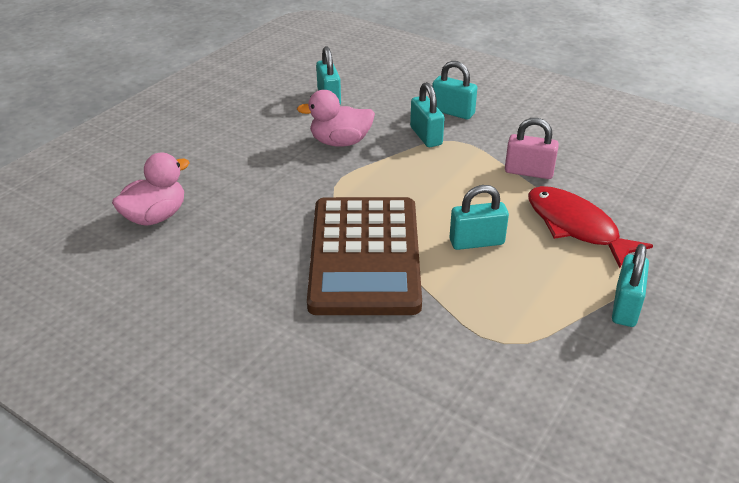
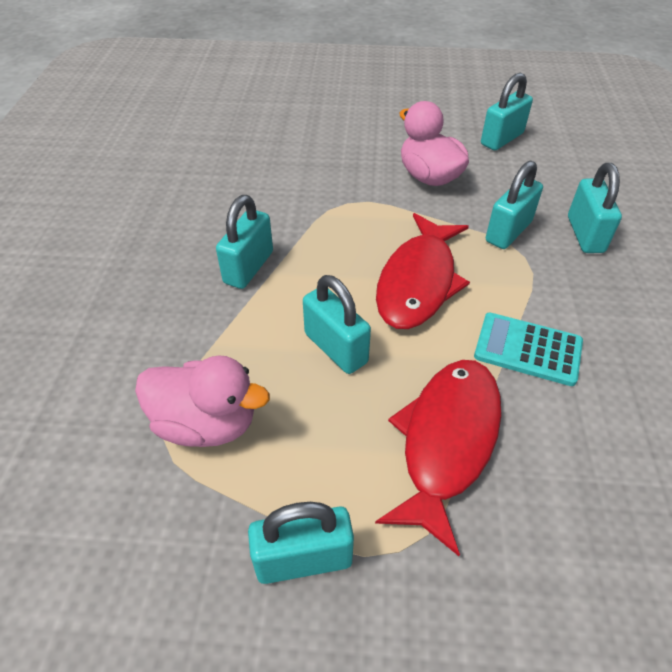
camera: 60 degrees right, 10 degrees up
pink duck [112,152,190,225] -> pink duck moved to [135,355,270,447]
brown calculator [307,197,422,315] -> turquoise padlock [216,195,273,289]
pink padlock [505,118,559,179] -> turquoise calculator [474,312,583,386]
none -> red fish [376,213,470,329]

